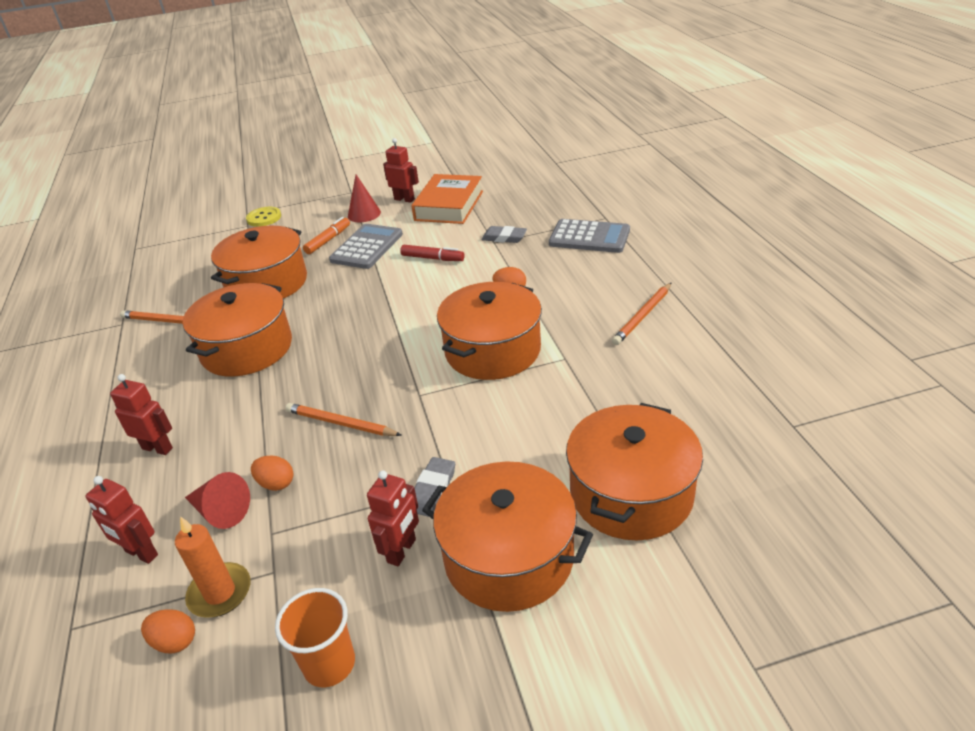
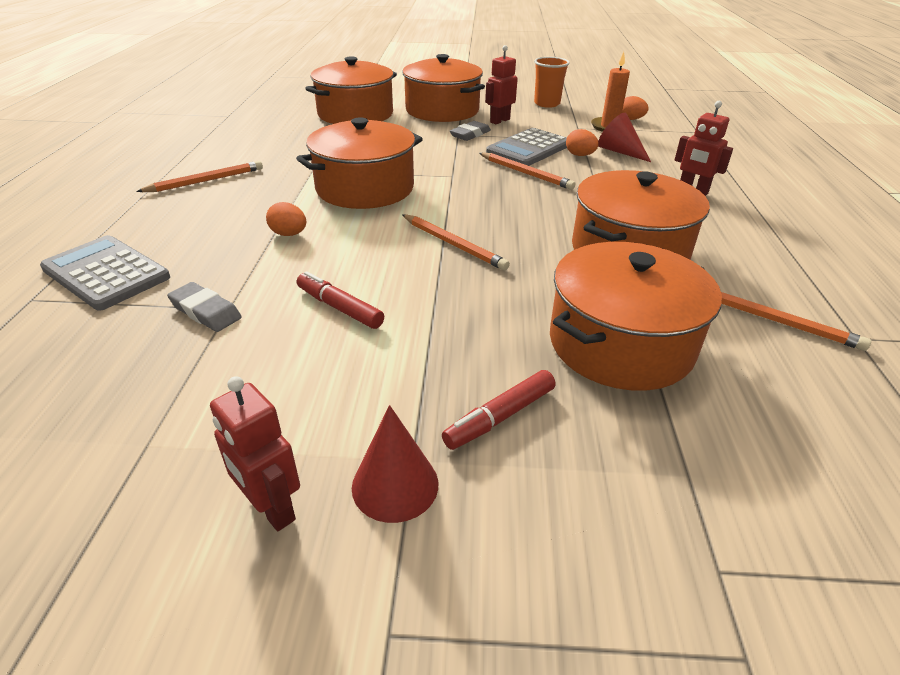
camera: 165 degrees left, 0 degrees up
red robot [86,476,158,564] -> none
yellow button [246,207,281,227] -> none
orange marker [303,217,350,254] -> red marker [442,370,556,450]
grey calculator [329,224,403,269] -> grey calculator moved to [486,128,567,166]
orange book [411,174,483,224] -> none
none -> orange pencil [402,214,510,270]

